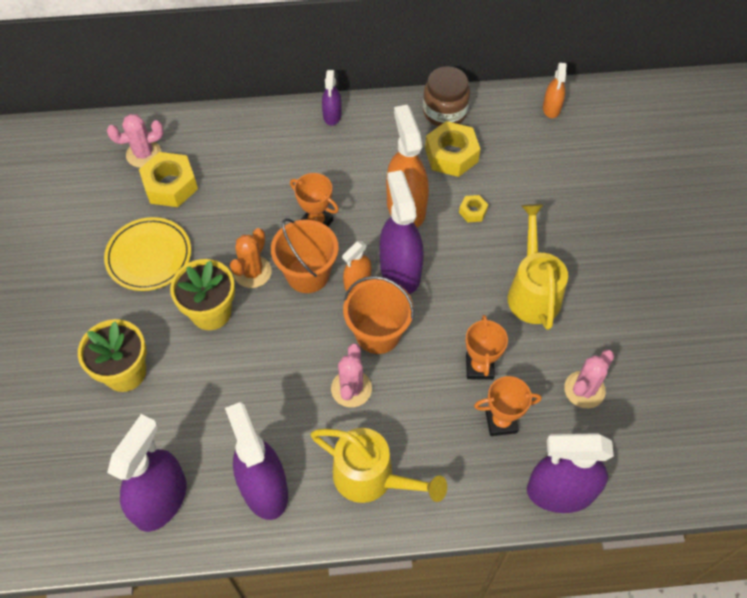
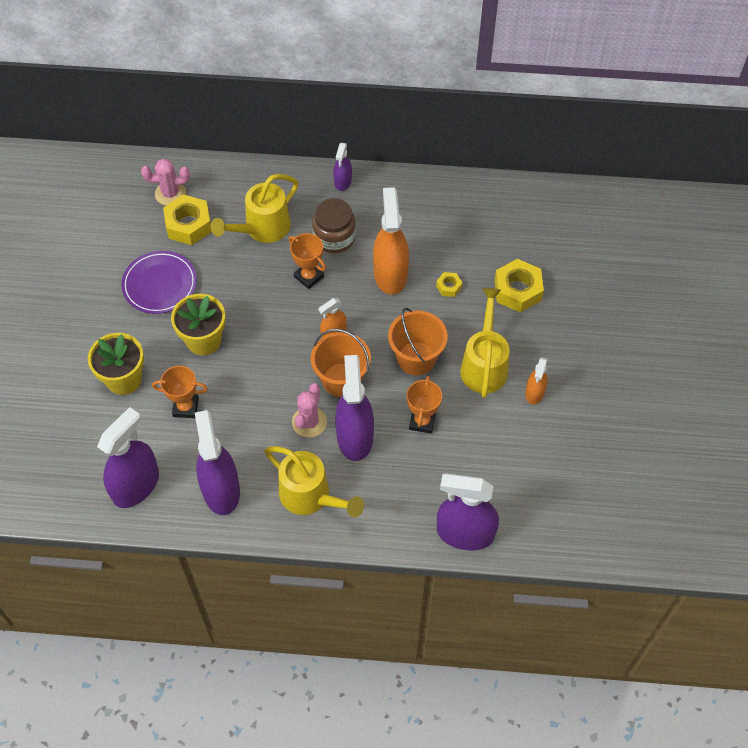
camera: 10 degrees right, 0 degrees up
yellow plate [104,217,191,291] -> purple plate [121,251,197,314]
orange cactus [230,228,272,288] -> none
orange bucket [271,218,339,293] -> orange bucket moved to [388,308,448,375]
purple spray bottle [380,170,424,294] -> purple spray bottle moved to [335,355,374,461]
brown jar [423,66,470,126] -> brown jar moved to [312,198,356,254]
yellow nut [425,121,480,177] -> yellow nut moved to [495,259,544,313]
orange trophy [474,376,542,436] -> orange trophy moved to [152,366,208,418]
orange spray bottle [543,63,567,118] -> orange spray bottle moved to [525,357,548,404]
pink cactus [564,350,614,408] -> none
none -> yellow watering can [211,174,298,243]

